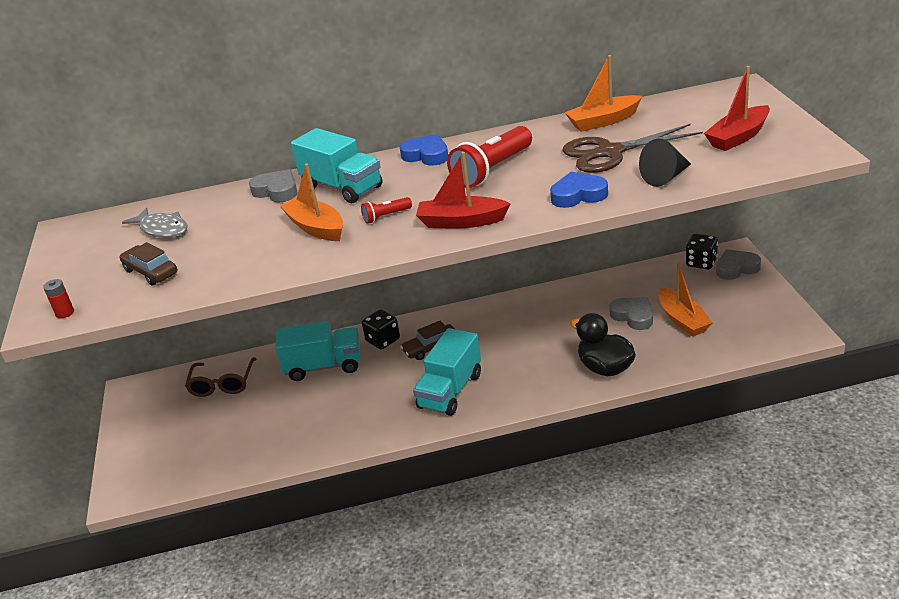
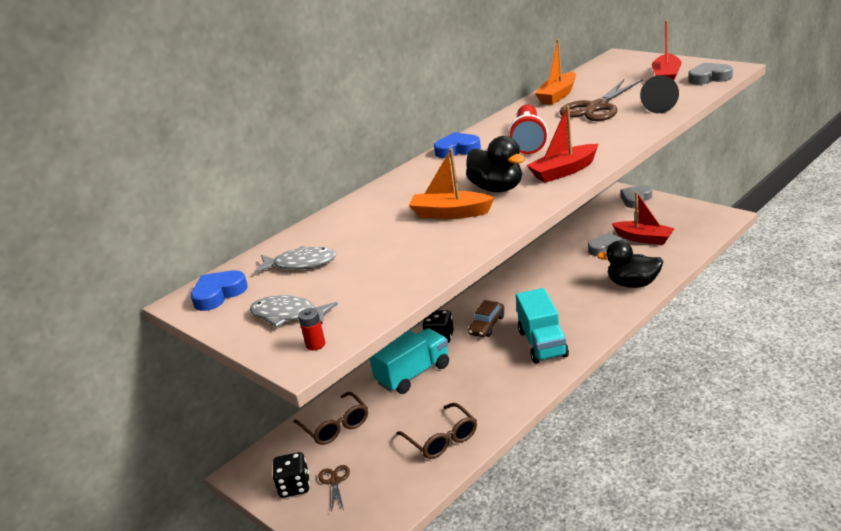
camera: 35 degrees left, 5 degrees down
brown car [120,242,177,285] -> none
grey heart [249,169,298,203] -> grey heart moved to [688,63,733,85]
turquoise truck [291,128,383,203] -> none
red flashlight [361,197,412,224] -> black duck [466,136,525,192]
blue heart [550,171,608,208] -> blue heart moved to [191,270,248,311]
orange boat [658,263,713,337] -> red boat [612,192,675,245]
black dice [686,234,718,270] -> black dice moved to [273,452,310,498]
none -> grey fish [250,295,338,328]
none -> brown scissors [318,465,350,512]
none -> brown glasses [396,403,477,459]

